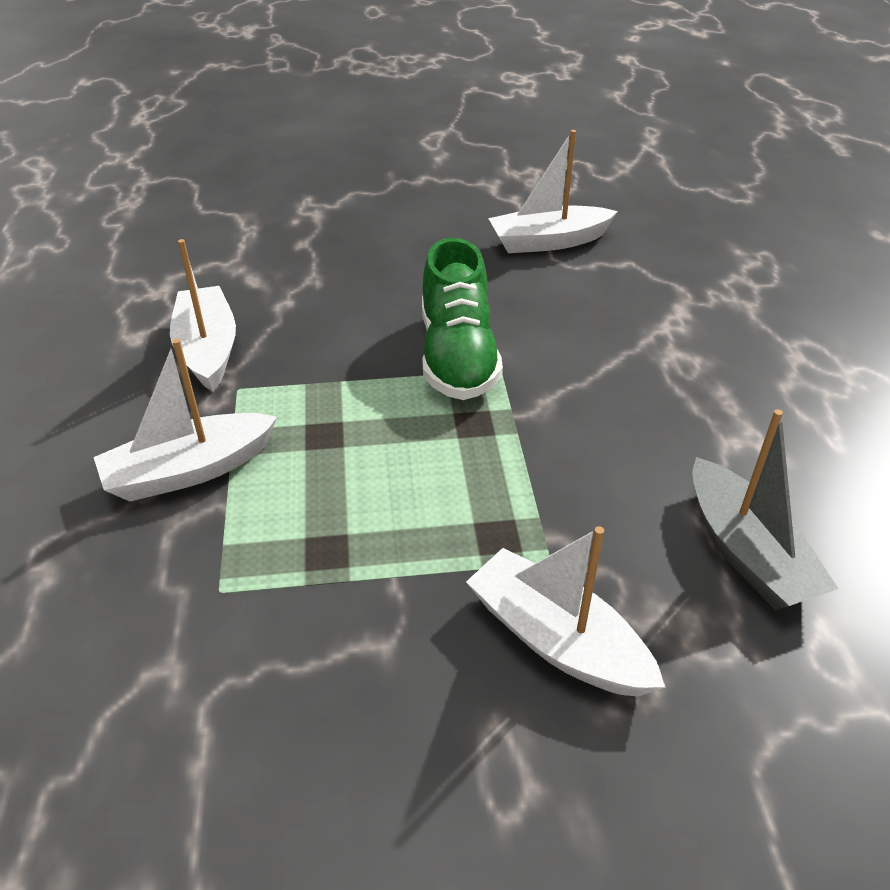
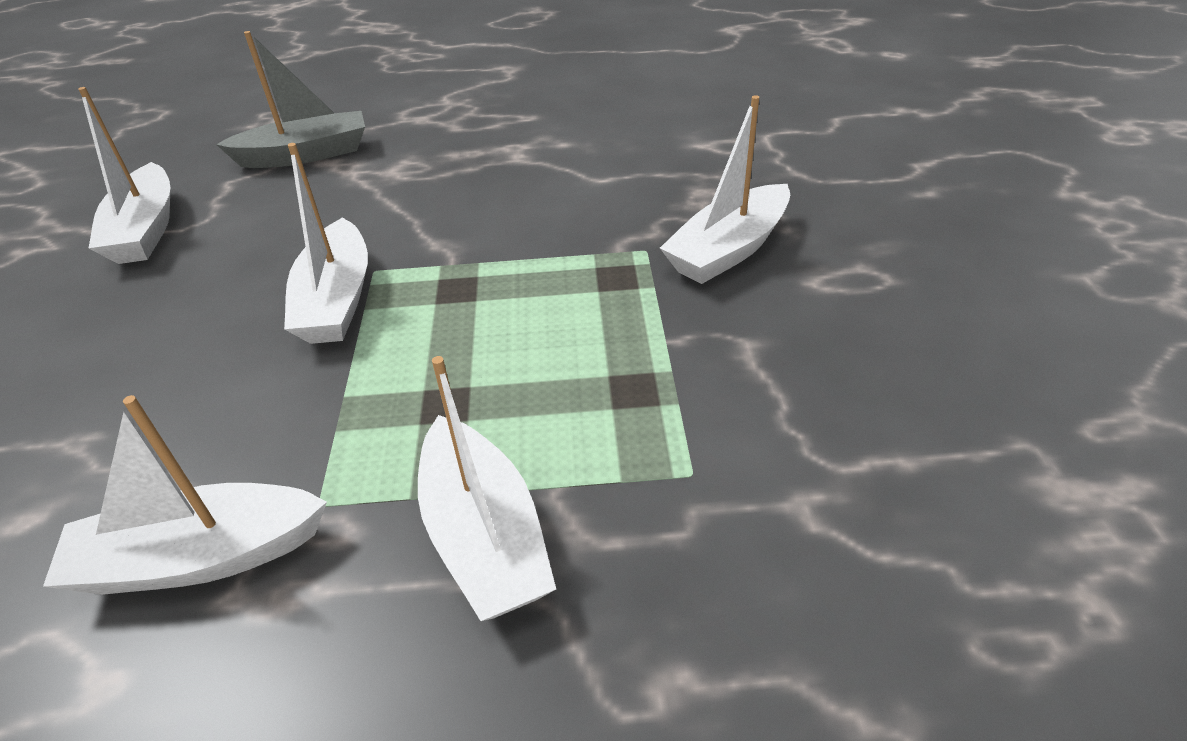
camera: 85 degrees left, 0 degrees up
green shoe [422,238,503,400] -> white boat [284,143,368,344]
grey boat [692,409,838,610] -> grey boat moved to [216,31,365,168]

